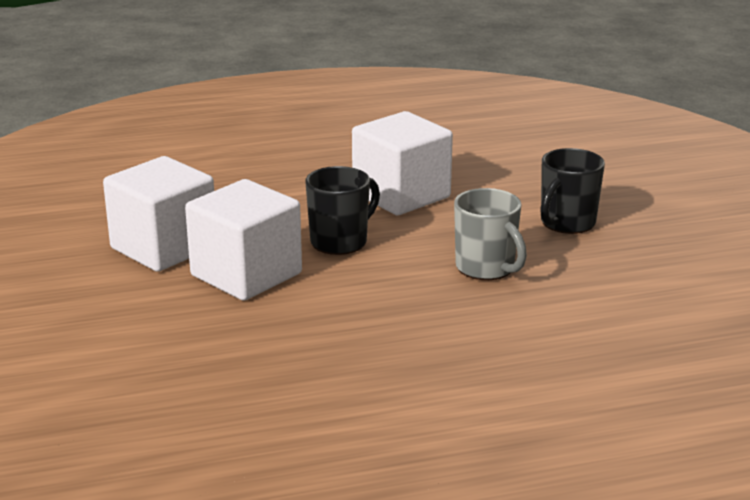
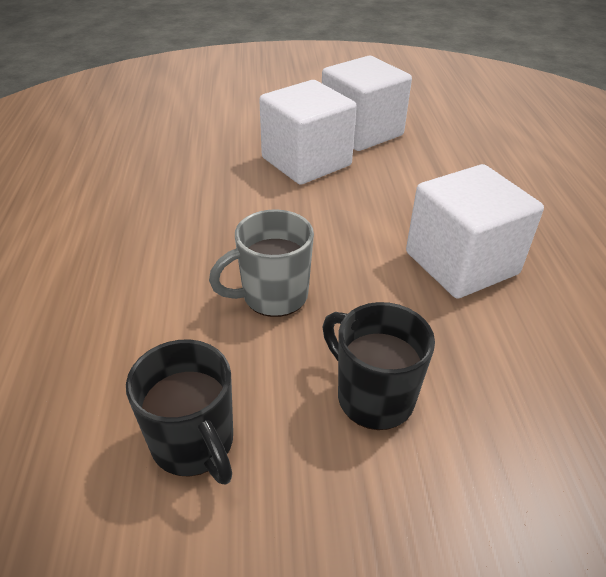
camera: 100 degrees right, 15 degrees up
black mug [305,166,380,255] -> black mug moved to [126,340,233,485]

